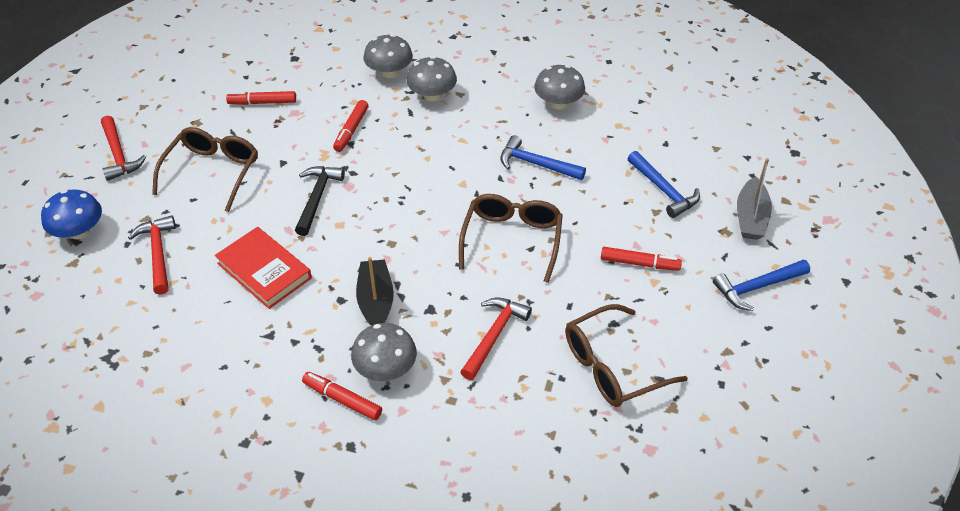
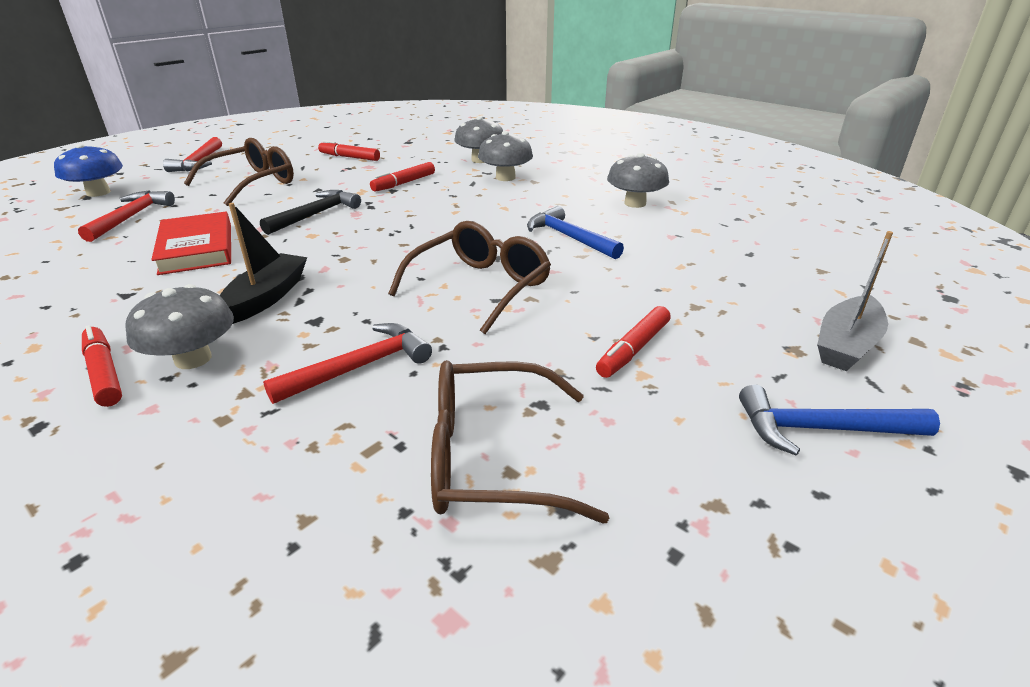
camera: 25 degrees right, 15 degrees down
red marker [601,247,682,271] -> red marker turned 90 degrees clockwise [596,306,670,378]
blue hammer [627,151,700,218] -> none

